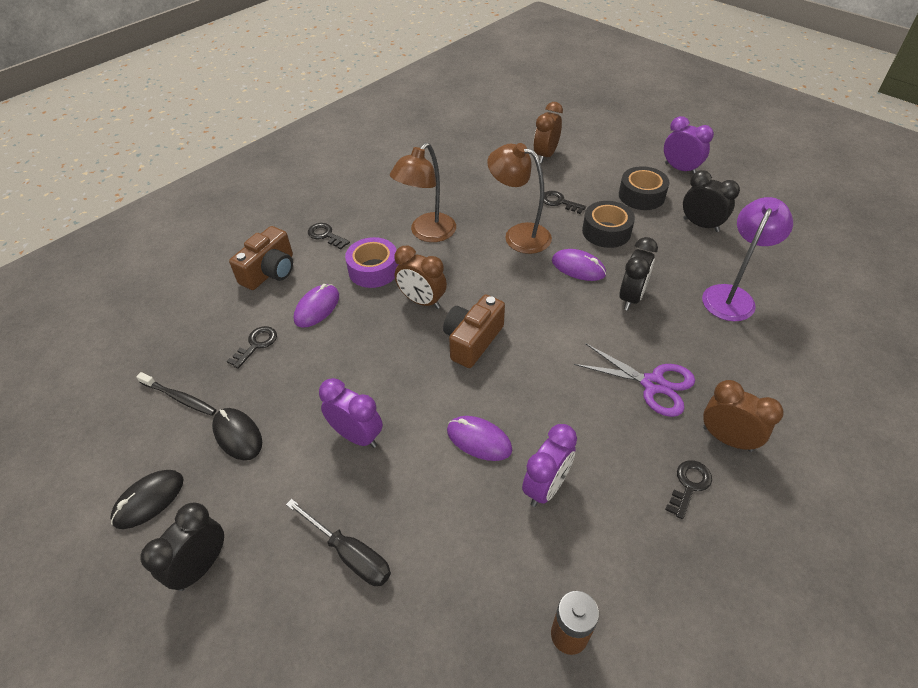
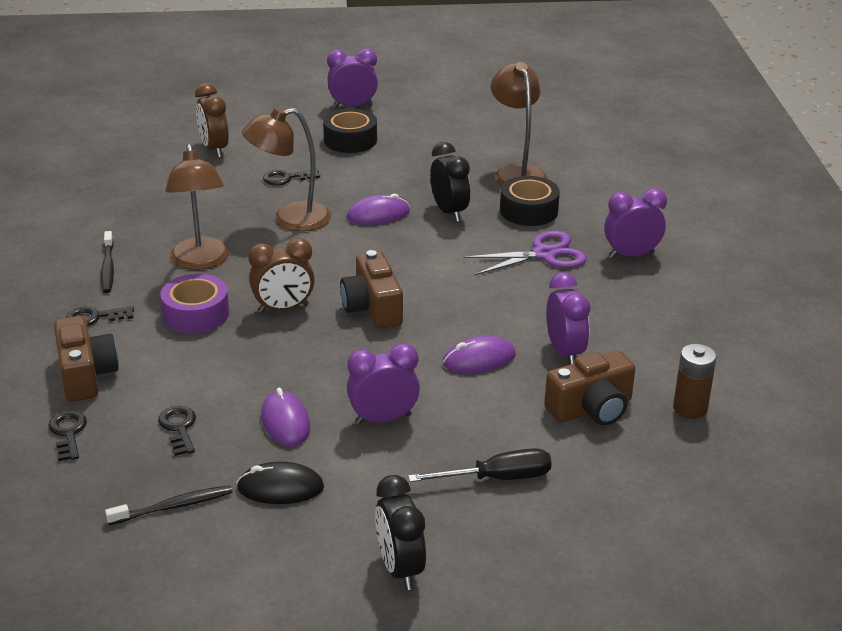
camera: 50 degrees left, 15 degrees down
black mouse [110,470,184,529] -> none
purple mouse [294,284,339,328] -> purple mouse moved to [261,388,310,447]
black tape [582,201,635,248] -> black tape moved to [500,176,560,226]
black key [665,460,712,519] -> black key moved to [48,411,87,461]
black clock [683,170,740,232] -> none
purple lamp [702,197,793,321] -> brown lamp [491,62,548,186]
brown clock [703,380,784,452] -> purple clock [604,188,667,259]
none -> black toothbrush [101,231,114,293]
none -> brown camera [544,351,635,425]

